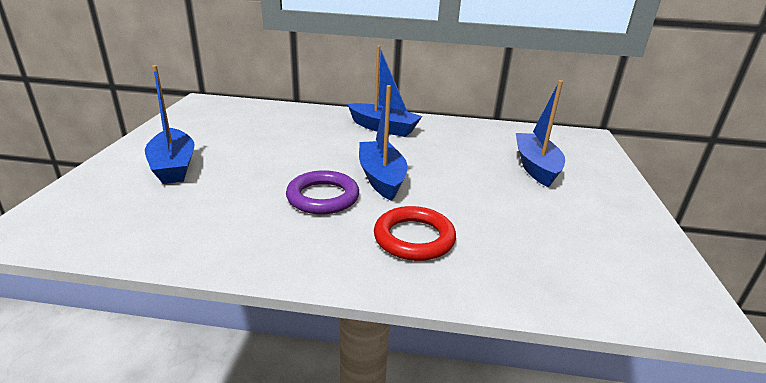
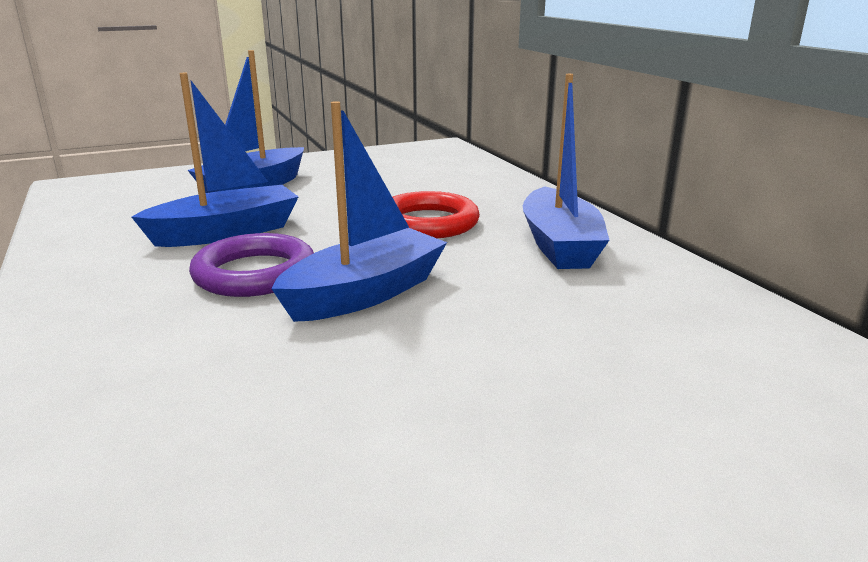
camera: 60 degrees right, 5 degrees down
red ring [374,206,456,261] -> red ring moved to [392,191,480,238]
blue boat [516,80,565,187] -> blue boat moved to [132,73,298,247]

